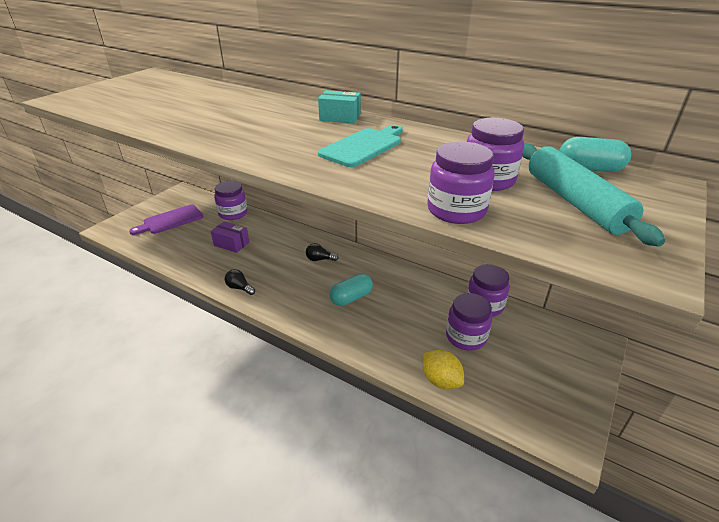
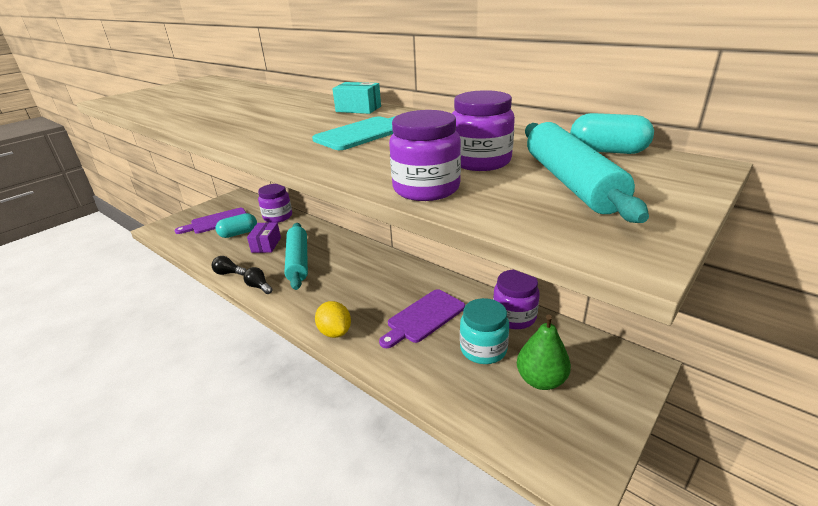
camera: 10 degrees right, 5 degrees down
purple box [211,221,249,253] -> purple box turned 60 degrees clockwise [247,222,281,253]
black light bulb [306,243,339,261] -> black light bulb moved to [212,256,246,275]
turquoise capsule [329,273,373,306] -> turquoise capsule moved to [215,213,257,238]
yellow lemon [423,350,464,389] -> yellow lemon moved to [315,301,351,338]
purple jar [446,293,492,351] -> turquoise jar [460,298,509,364]
none -> turquoise rolling pin [285,223,308,290]
none -> purple cutting board [379,289,465,348]
none -> green pear [517,315,571,390]

